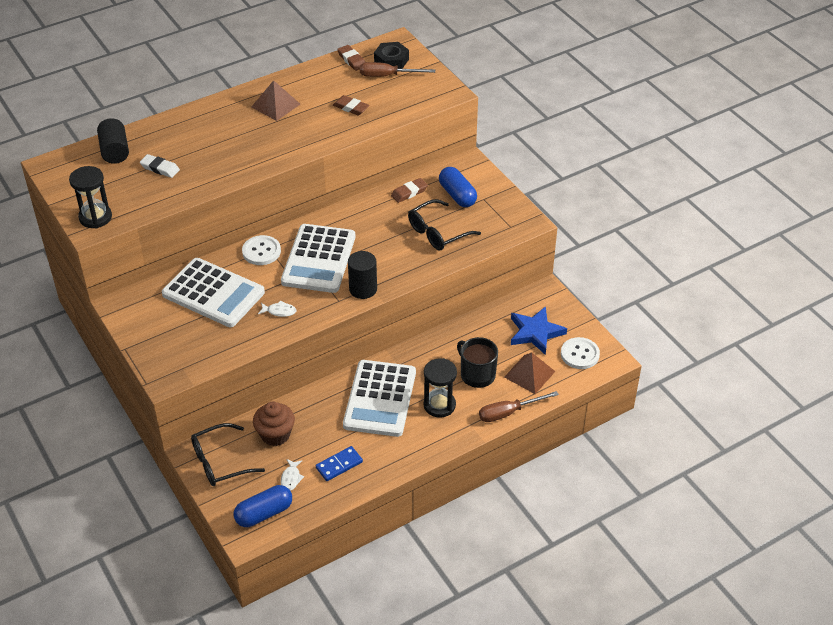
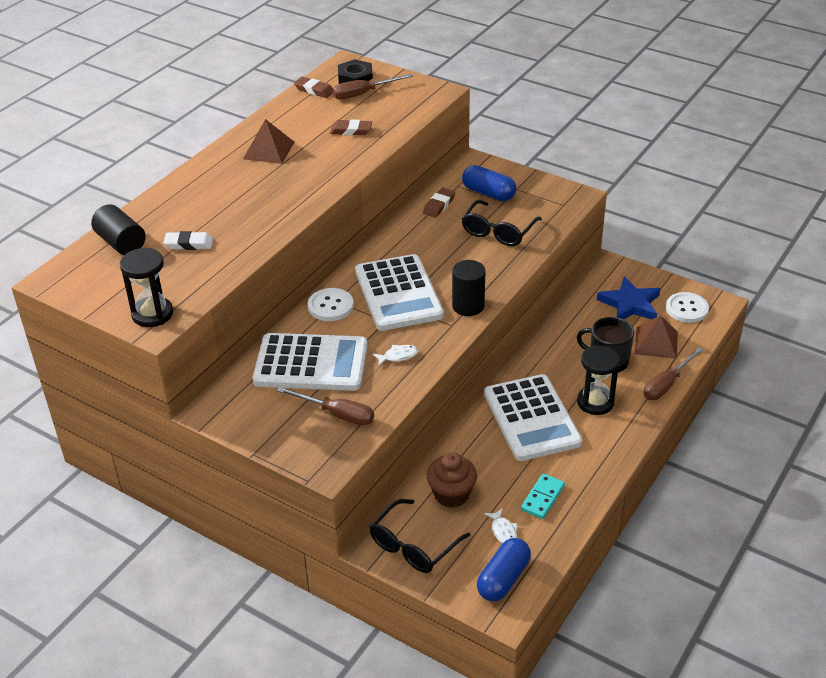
camera: 25 degrees left, 5 degrees down
blue domino [316,446,363,481] -> turquoise domino [521,474,565,519]
none -> brown screwdriver [277,386,374,425]

